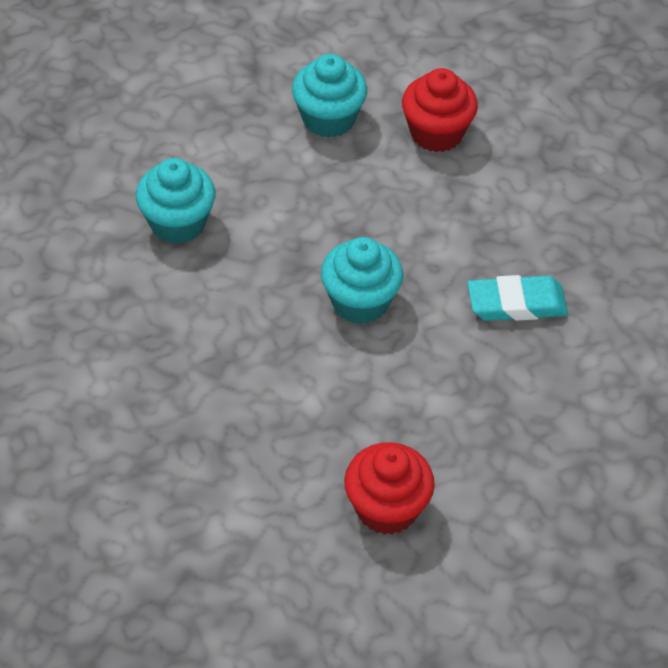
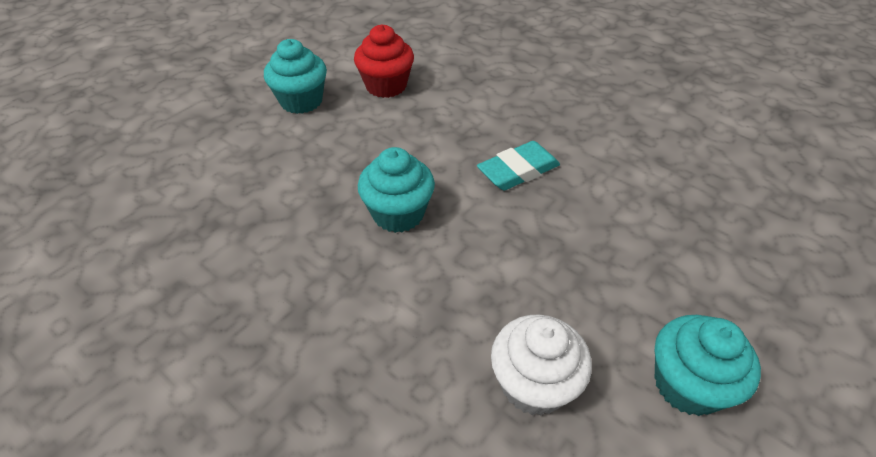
camera: 25 degrees left, 5 degrees down
turquoise cupcake [136,158,216,244] -> turquoise cupcake moved to [655,315,761,416]
red cupcake [344,442,435,535] -> white cupcake [491,314,592,416]

